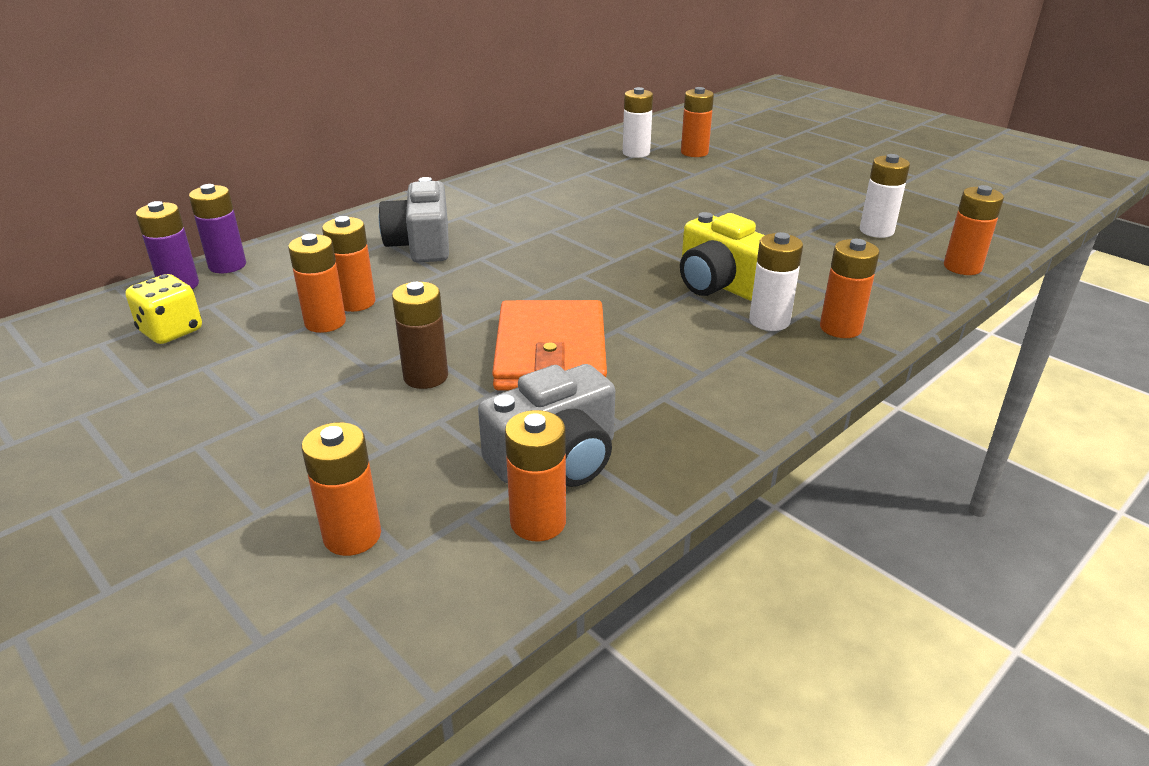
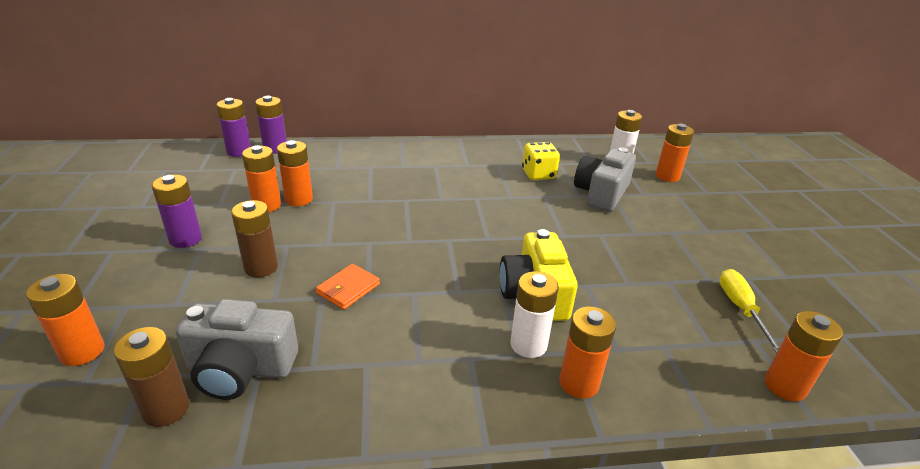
camera: 35 degrees right, 0 degrees up
yellow dice [125,274,202,344] -> yellow dice moved to [522,142,560,180]
grey camera [379,177,449,263] -> grey camera moved to [574,147,636,211]
orange wallet [492,300,607,391] -> orange wallet [316,264,380,310], size x0.47
orange battery [505,410,566,541] -> brown battery [114,327,189,427]
white battery [860,154,910,238] -> yellow screwdriver [719,269,780,353]
none -> purple battery [152,175,202,248]

